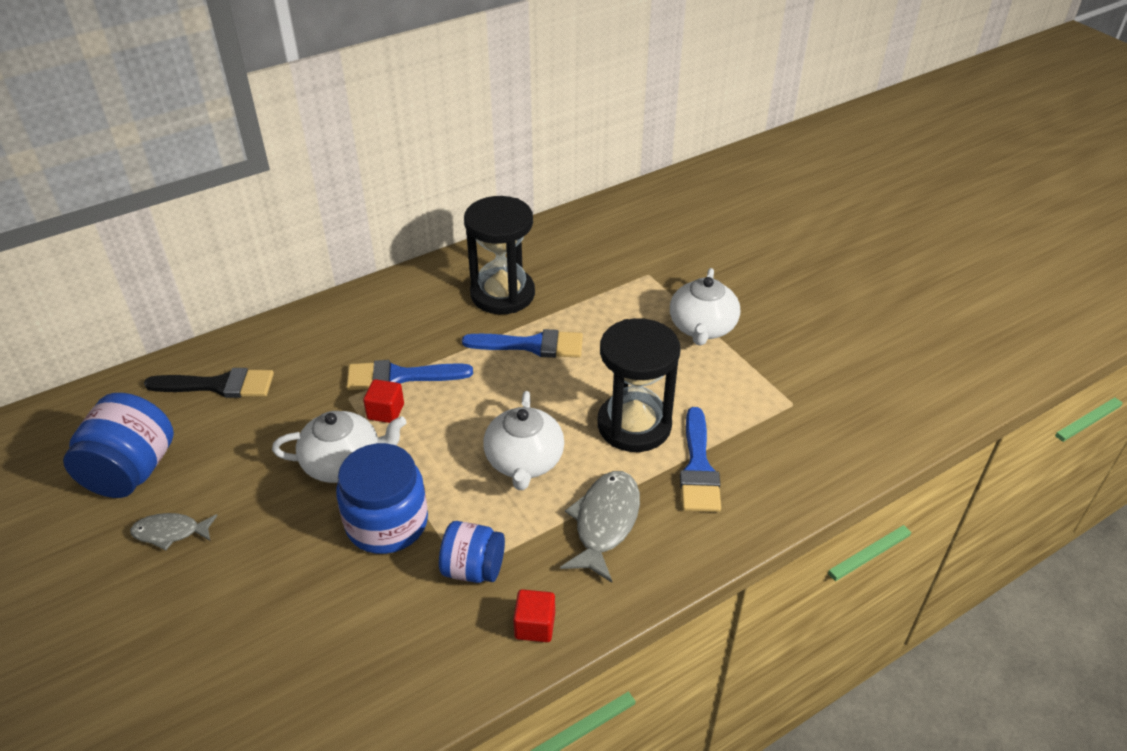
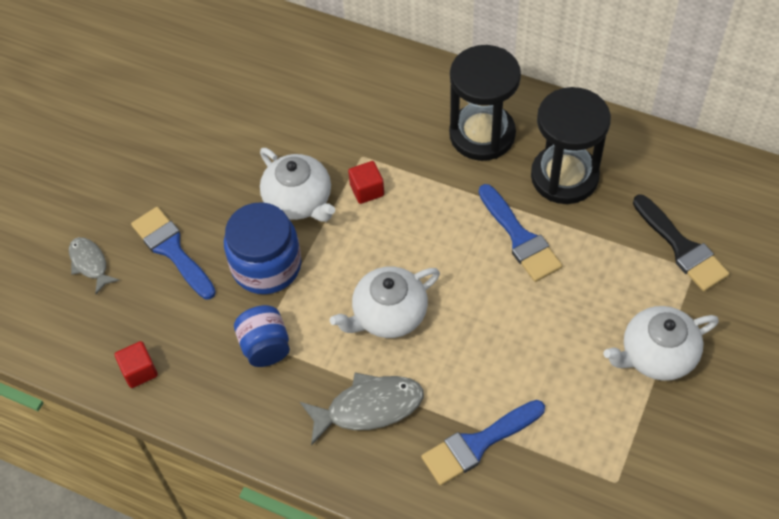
camera: 60 degrees right, 15 degrees up
blue jar [63,393,174,498] -> none
grey fish [130,513,218,551] -> grey fish moved to [69,237,120,294]
black brush [144,368,274,398] -> black brush moved to [633,194,730,291]
blue brush [347,360,473,390] -> blue brush moved to [131,207,216,299]
red cube [513,589,555,642] -> red cube moved to [115,341,158,388]
black hourglass [597,318,680,452] -> black hourglass moved to [449,45,521,161]

